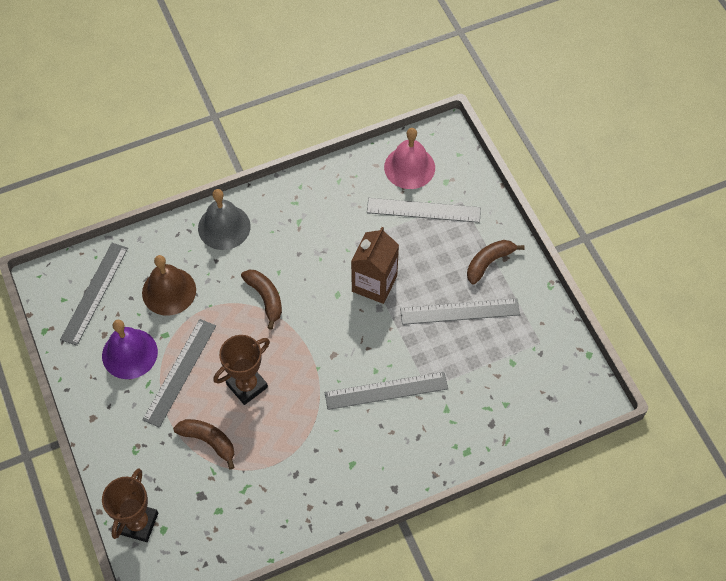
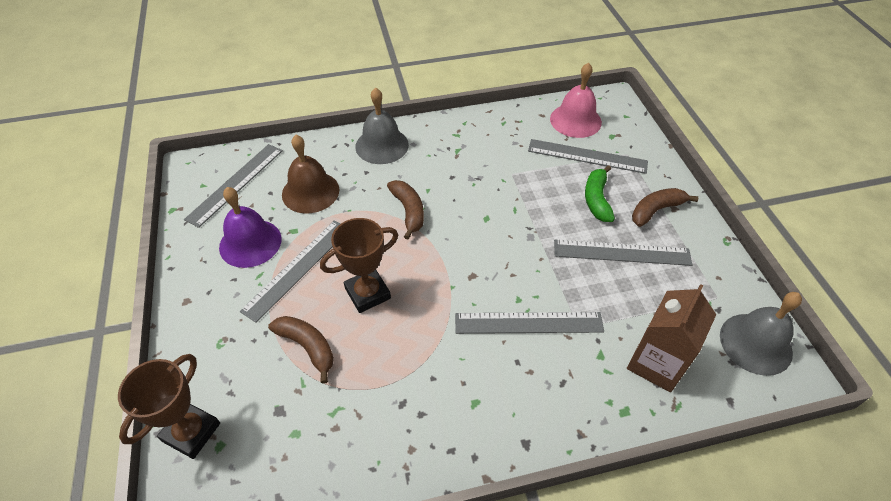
camera: 10 degrees right, 10 degrees down
brown carton [351,227,399,304] -> brown carton moved to [627,284,717,392]
none -> green banana [585,165,615,222]
none -> grey bell [720,292,802,376]

